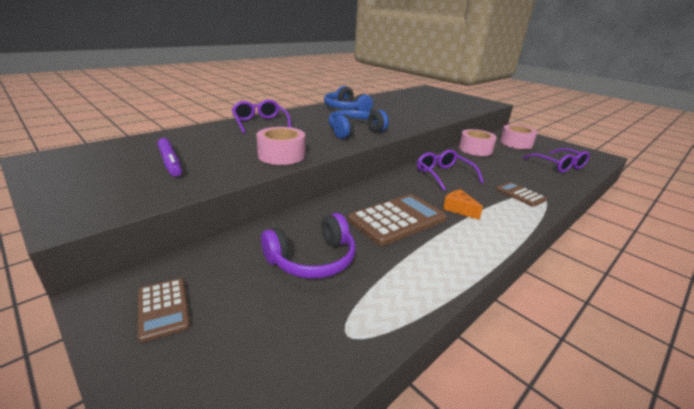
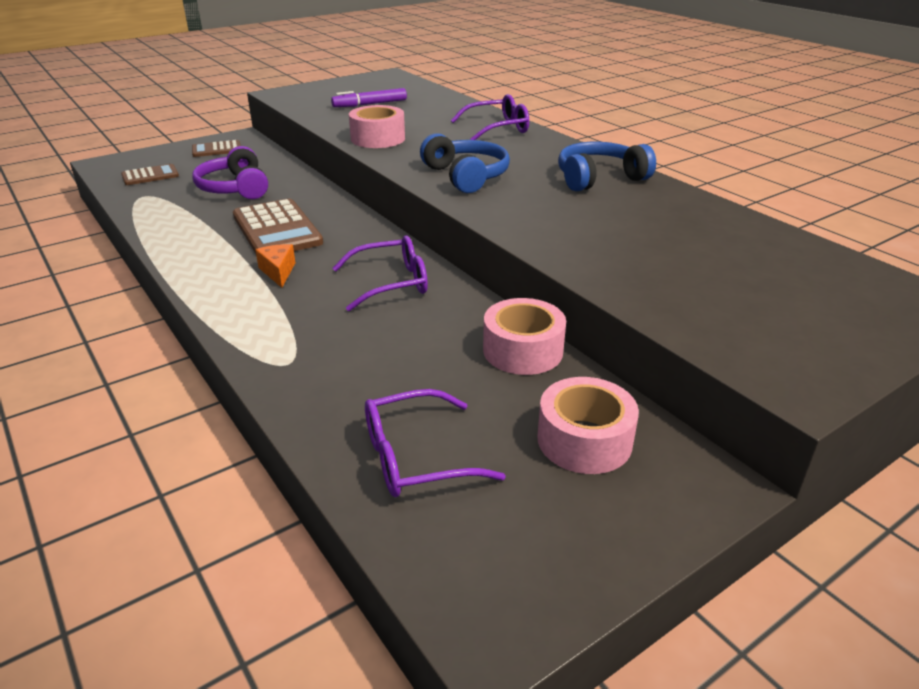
camera: 100 degrees right, 5 degrees up
orange cheese [443,190,483,220] -> orange cheese turned 75 degrees counterclockwise [255,244,295,288]
brown calculator [496,182,547,207] -> brown calculator moved to [121,164,179,185]

